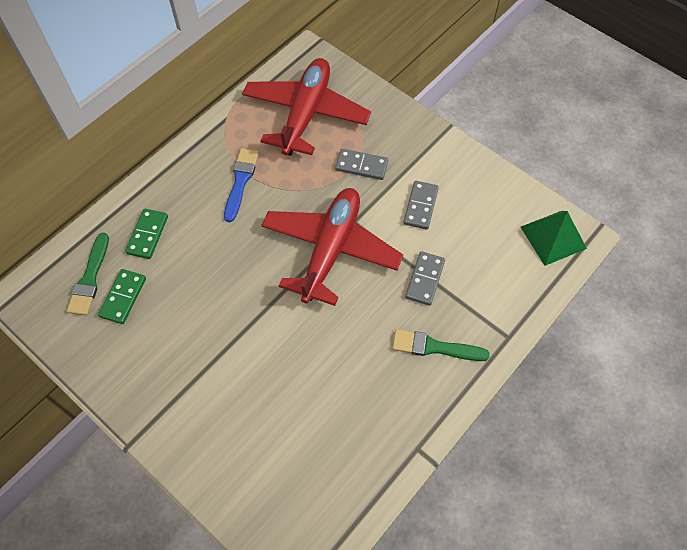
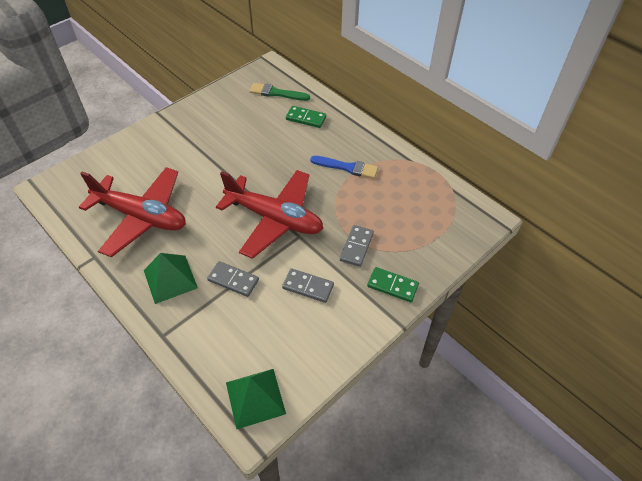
camera: 95 degrees right, 10 degrees down
green domino [98,269,146,324] -> green domino moved to [367,267,419,302]
red plane [242,58,371,156] -> red plane moved to [79,167,186,257]
green brush [392,329,490,361] -> green pyramid [144,253,198,304]

